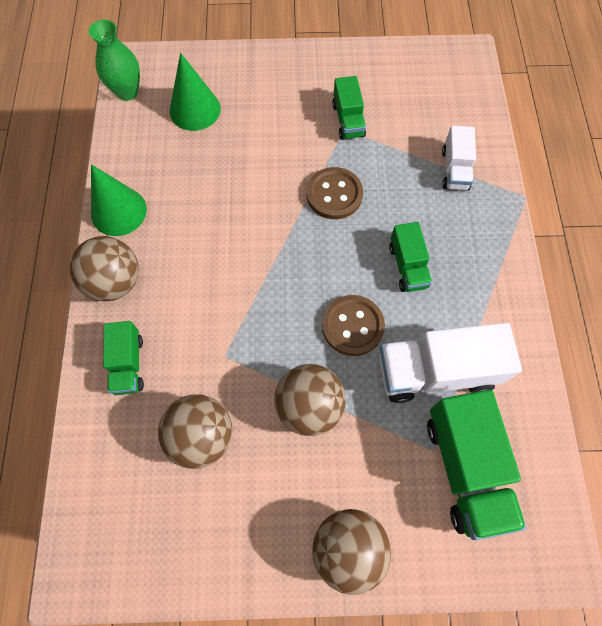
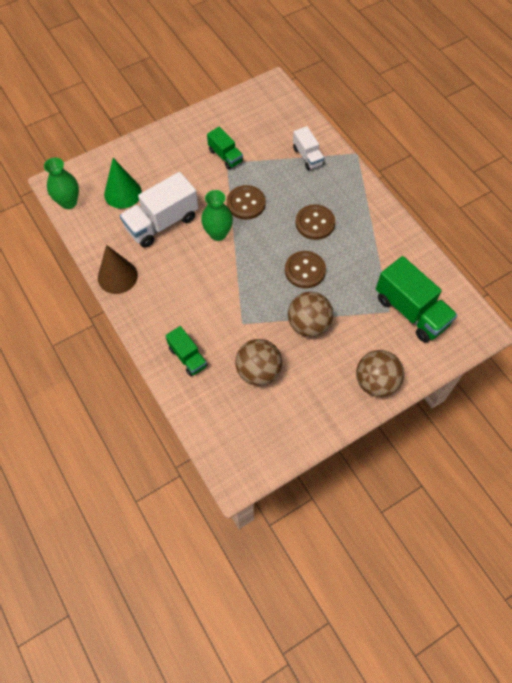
camera: 30 degrees left, 5 degrees down
brown ball [70,236,139,301] -> none
green cone [91,164,147,236] -> brown cone [98,245,138,294]
white truck [379,323,522,403] -> white truck moved to [120,172,198,248]
green truck [389,222,432,292] -> brown button [296,204,335,240]
none -> green vase [201,190,233,241]

